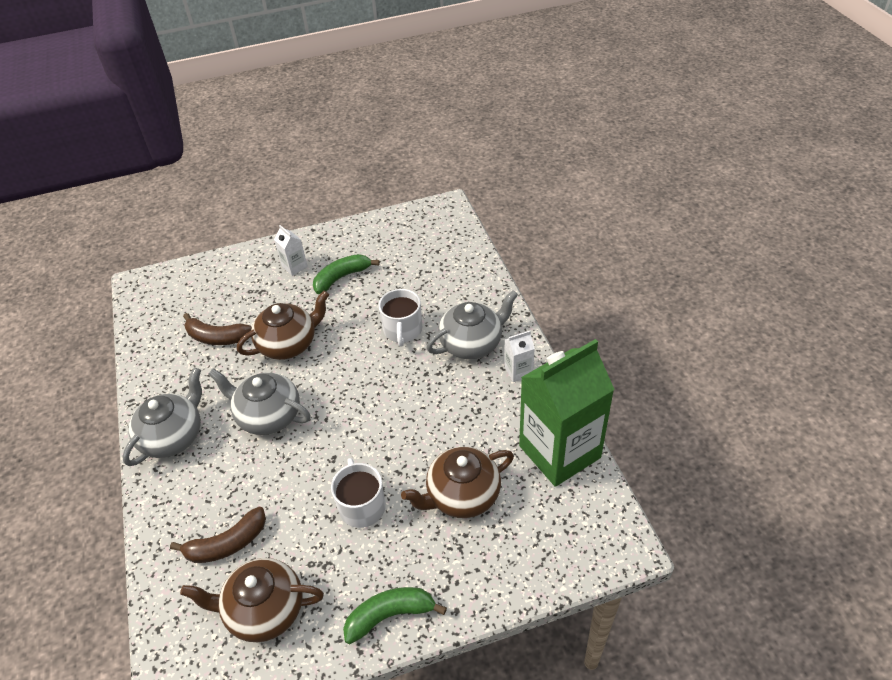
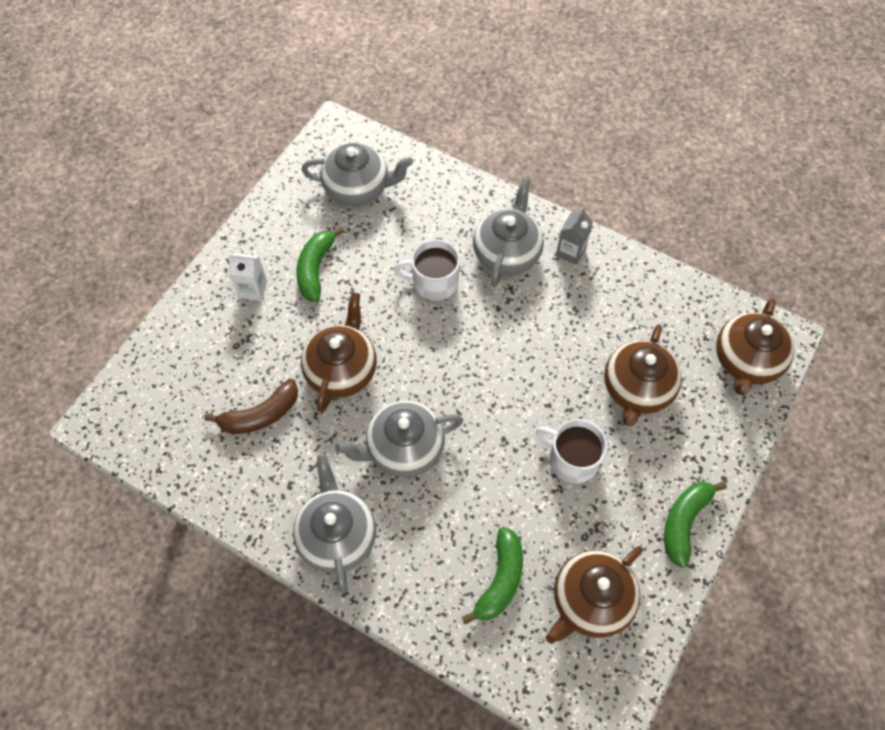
camera: 45 degrees left, 15 degrees up
brown banana [170,507,266,563] -> green banana [462,527,523,625]
white mug [379,289,422,347] -> white mug turned 135 degrees clockwise [394,239,460,301]
white carton [504,331,535,382] -> grey carton [556,208,593,265]
green carton [519,339,615,487] -> none
none -> grey teapot [301,143,413,206]
none -> brown teapot [716,298,794,395]

